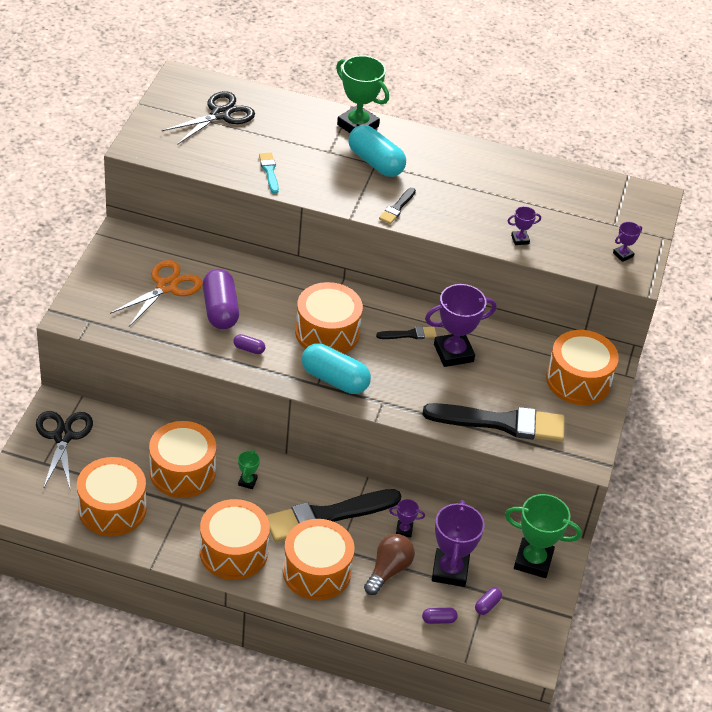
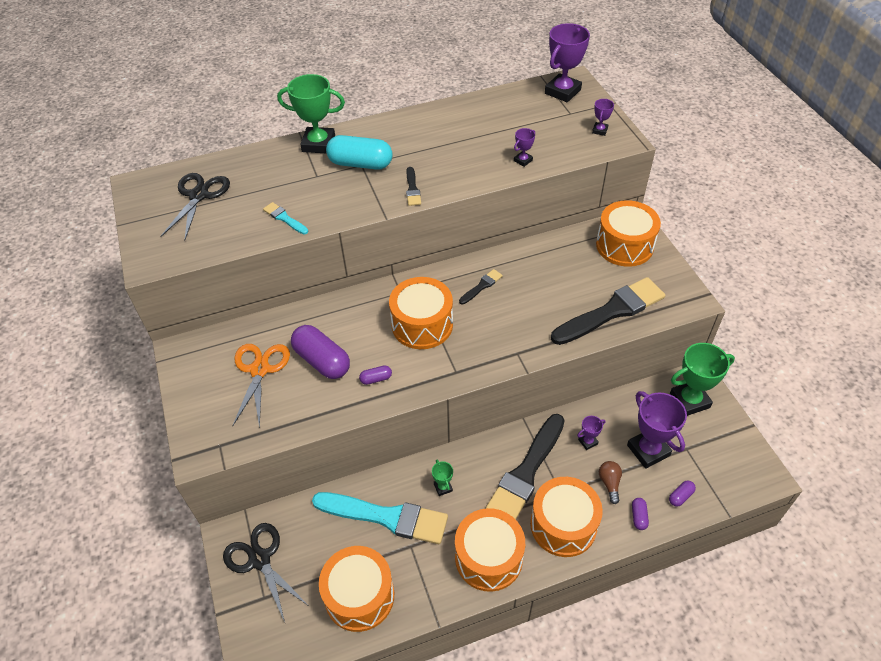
camera: 30 degrees left, 5 degrees up
orange drum [149,421,216,498] -> turquoise brush [312,492,448,544]
turquoise capsule [302,343,371,394] -> none
brown light bulb [364,534,415,595] -> brown light bulb [599,461,622,504], size x0.65
purple trophy [425,284,497,367] -> purple trophy moved to [545,23,590,102]
purple capsule [475,587,502,615] -> purple capsule moved to [632,498,649,530]

